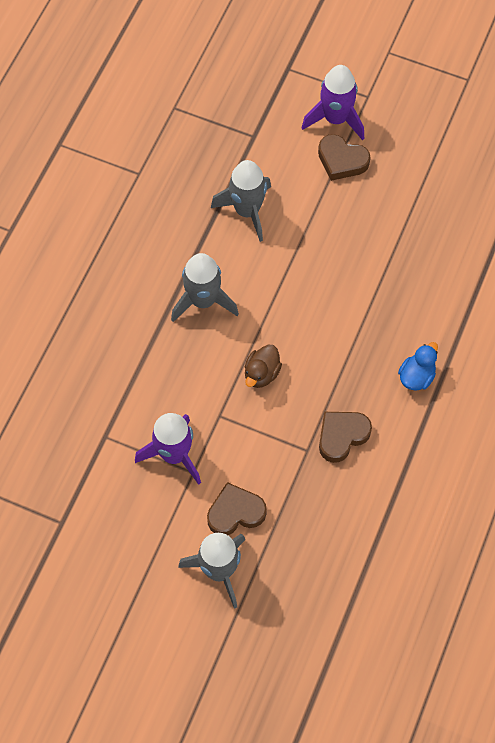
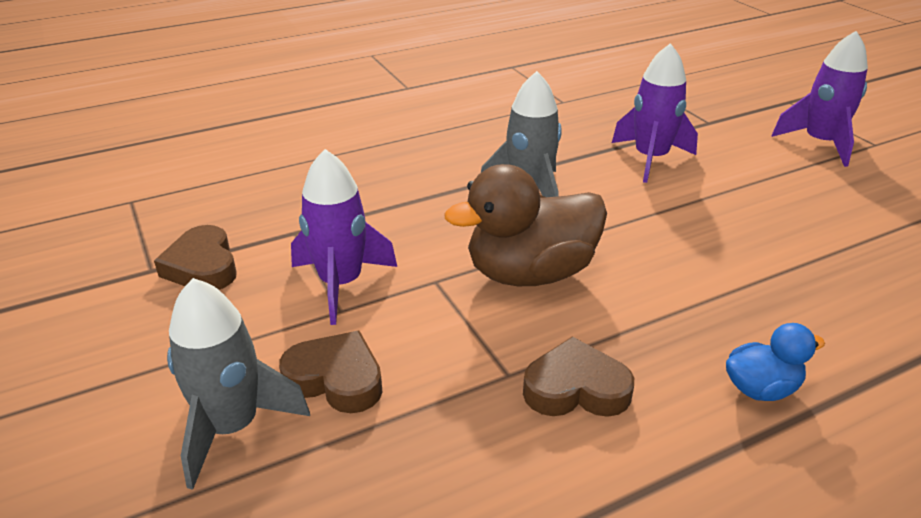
camera: 40 degrees right, 30 degrees down
grey rocket [211,160,271,242] -> purple rocket [612,43,698,183]
brown duck [245,345,282,388] -> brown duck [444,164,607,286], size x1.98
brown heart [318,134,370,181] -> brown heart moved to [154,225,237,290]

